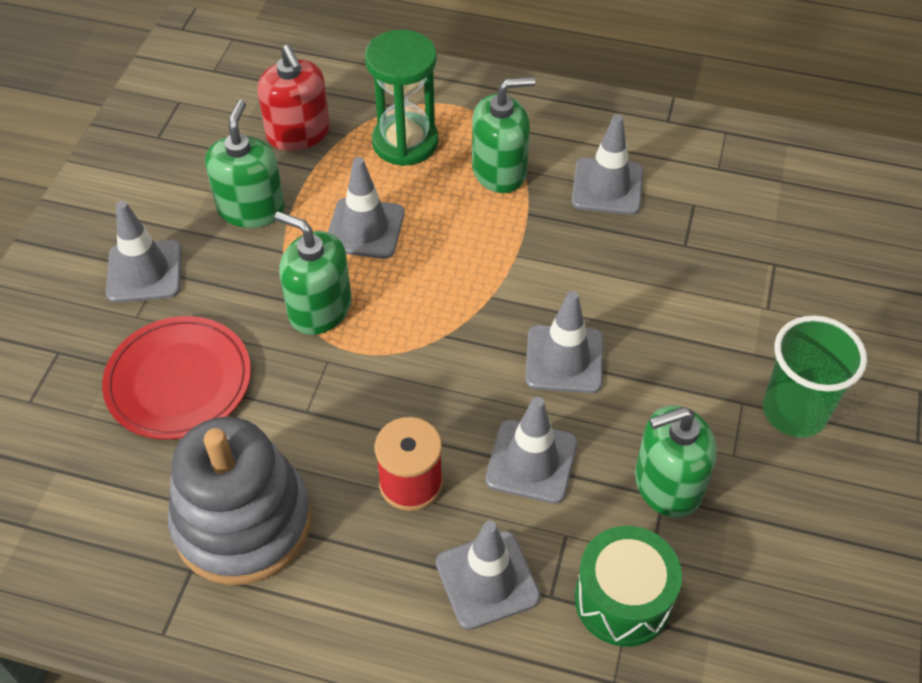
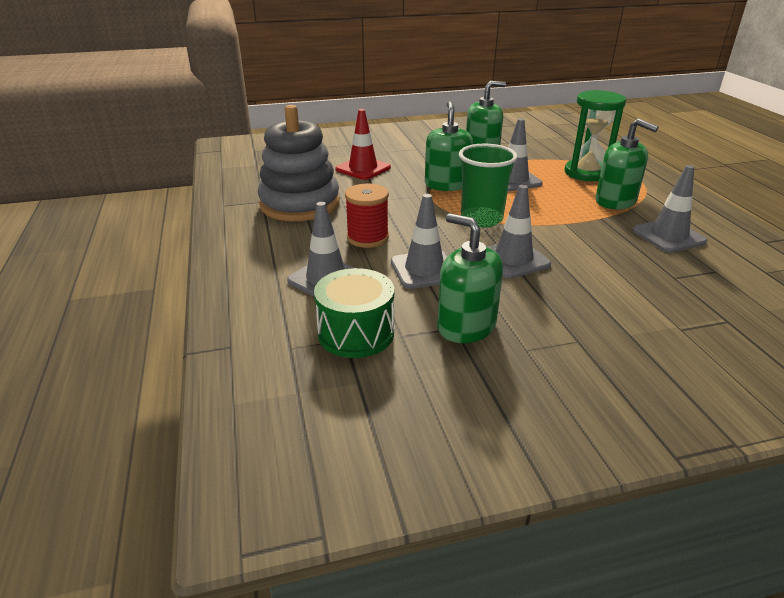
camera: 60 degrees right, 20 degrees down
red plate [102,316,251,439] -> red traffic cone [336,109,391,180]
grey traffic cone [106,201,182,303] -> none
red soap dispenser [258,45,330,151] -> none
green cup [763,315,867,438] -> green cup moved to [459,144,518,227]

